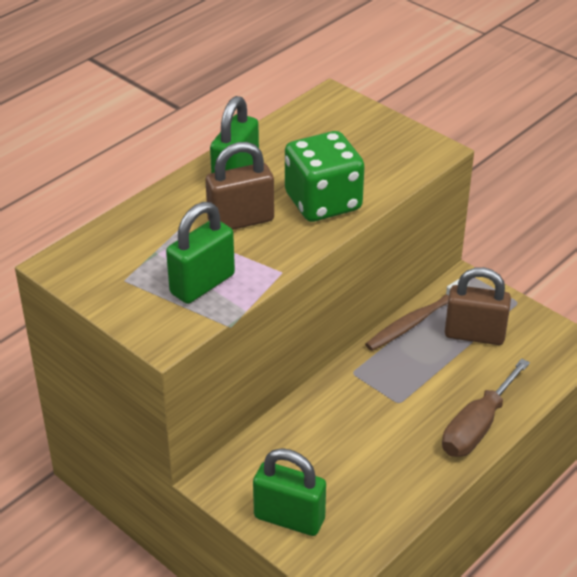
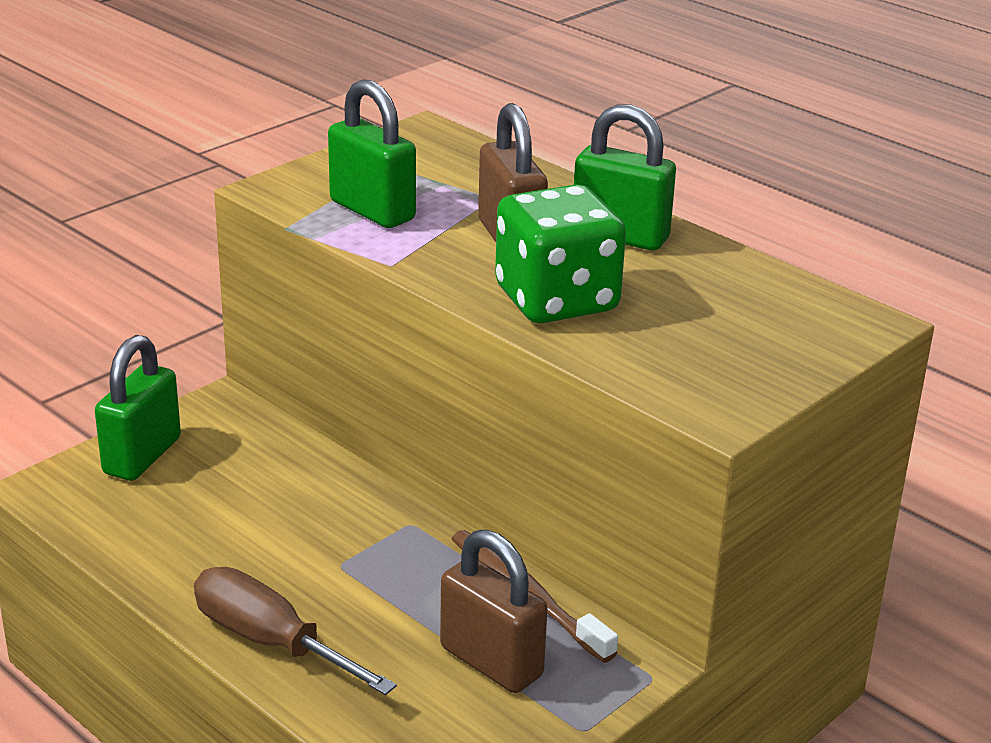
camera: 90 degrees right, 10 degrees down
brown padlock [445,267,511,345] -> brown padlock turned 60 degrees counterclockwise [440,529,548,693]

